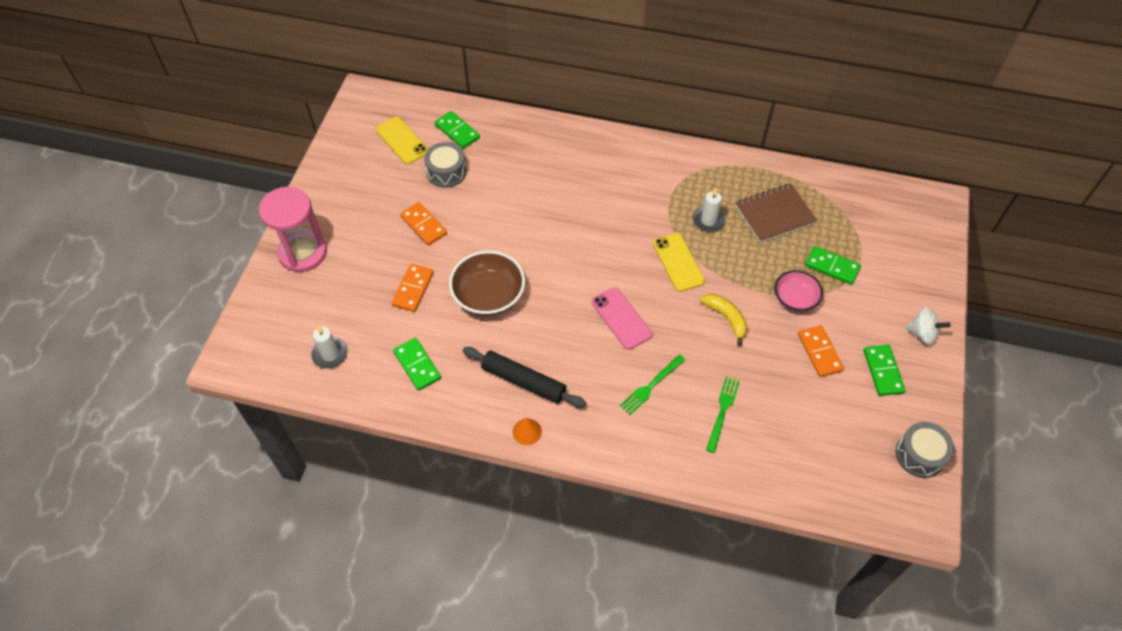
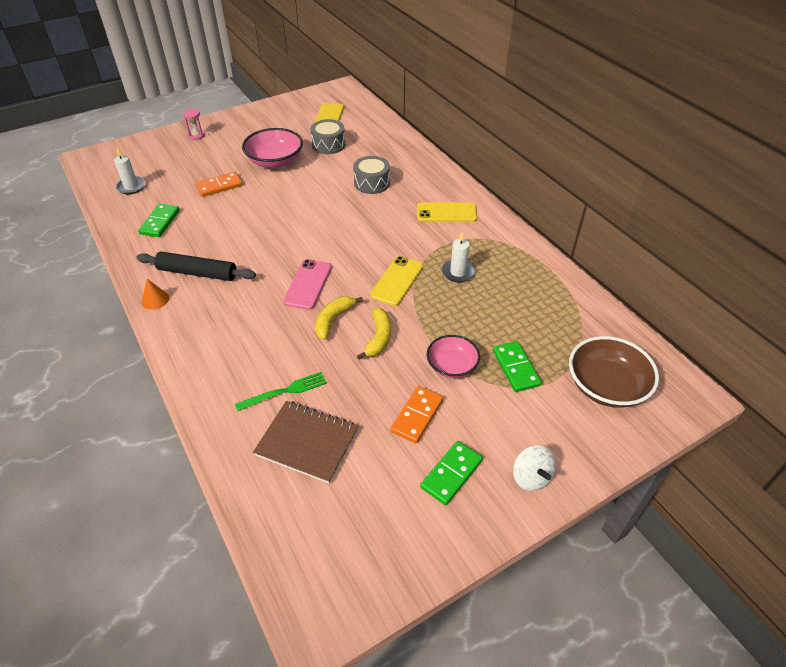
camera: 45 degrees right, 10 degrees down
pink hourglass [259,187,327,272] -> pink hourglass [183,109,205,140], size x0.43
orange domino [400,202,447,245] -> pink bowl [242,128,303,168]
green domino [435,111,480,149] -> none
brown bowl [449,251,525,315] -> brown bowl moved to [569,336,659,408]
black rolling pin [463,347,586,408] -> black rolling pin turned 60 degrees counterclockwise [136,252,256,281]
green fork [620,355,685,415] -> none
brown notebook [735,184,818,243] -> brown notebook moved to [253,401,359,484]
grey drum [896,422,954,478] -> grey drum moved to [353,156,390,194]
none -> yellow banana [315,296,363,340]
none -> yellow phone [417,202,477,222]

